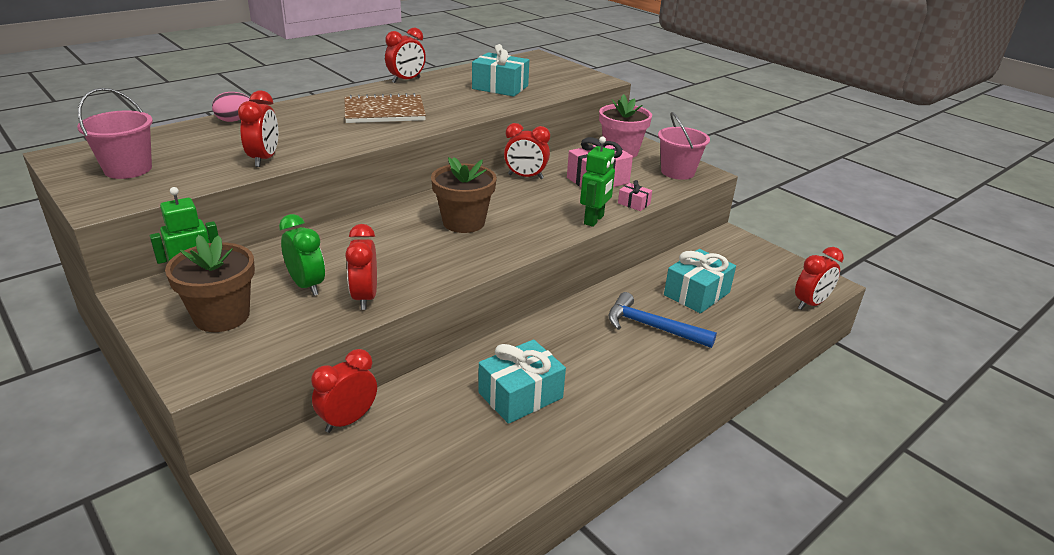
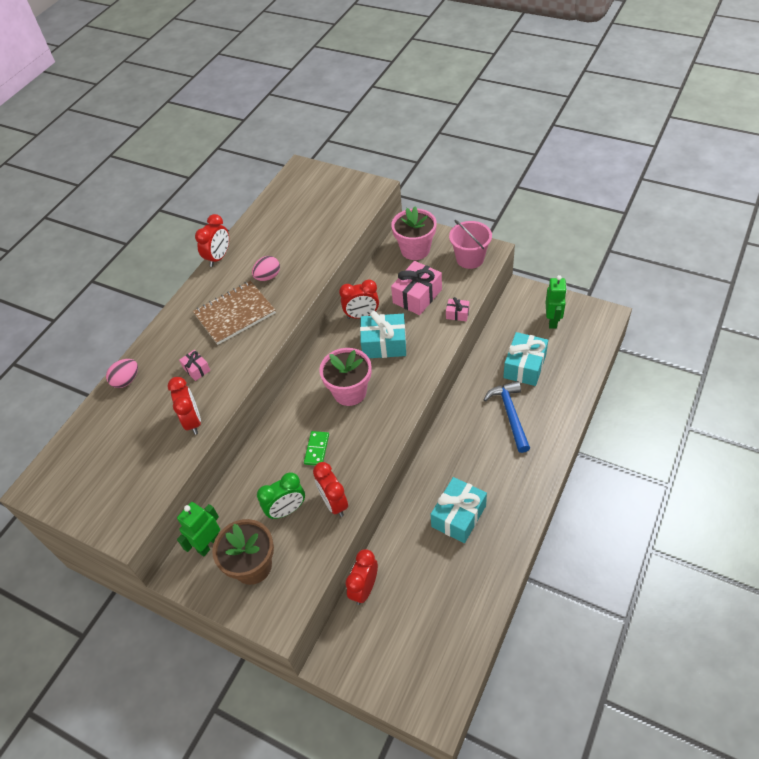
camera: 15 degrees left, 20 degrees up
pink bucket [77,88,153,179] -> none
green clock [279,214,325,296] -> green clock turned 120 degrees clockwise [257,472,305,519]
brown flower pot [431,157,497,233] -> pink flower pot [319,348,372,406]
turquoise gift [472,44,529,97] -> turquoise gift moved to [360,311,406,358]
green robot [580,137,615,227] -> green robot moved to [546,275,567,329]
blue hammer [608,292,717,348] -> blue hammer turned 75 degrees clockwise [484,381,530,453]
red clock [795,247,844,310] -> none
none -> pink gift [179,350,210,381]
none -> pink egg [252,256,280,281]
none -> green domino [304,431,329,466]

